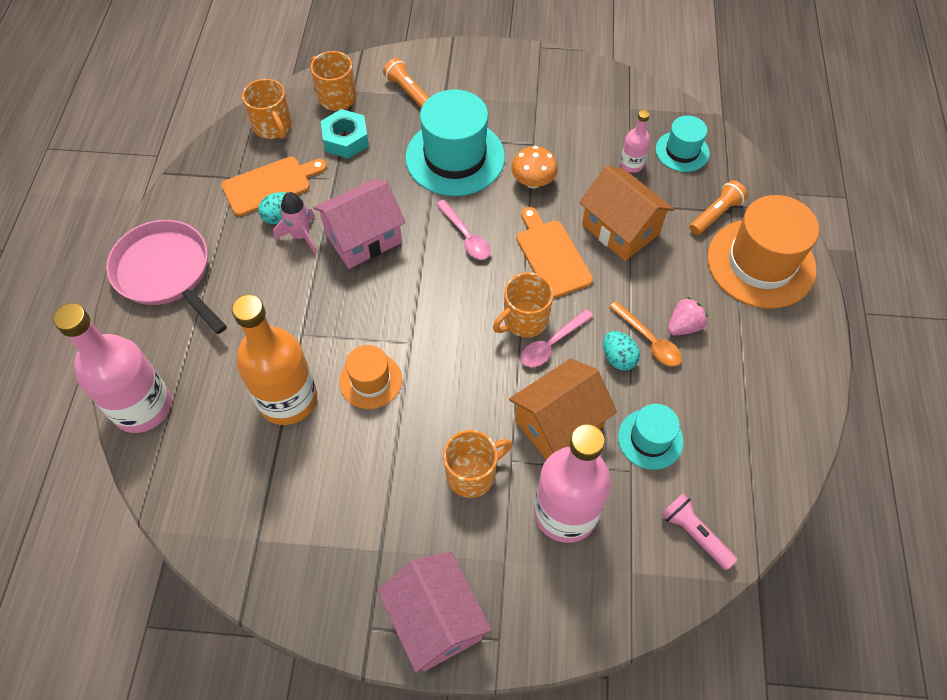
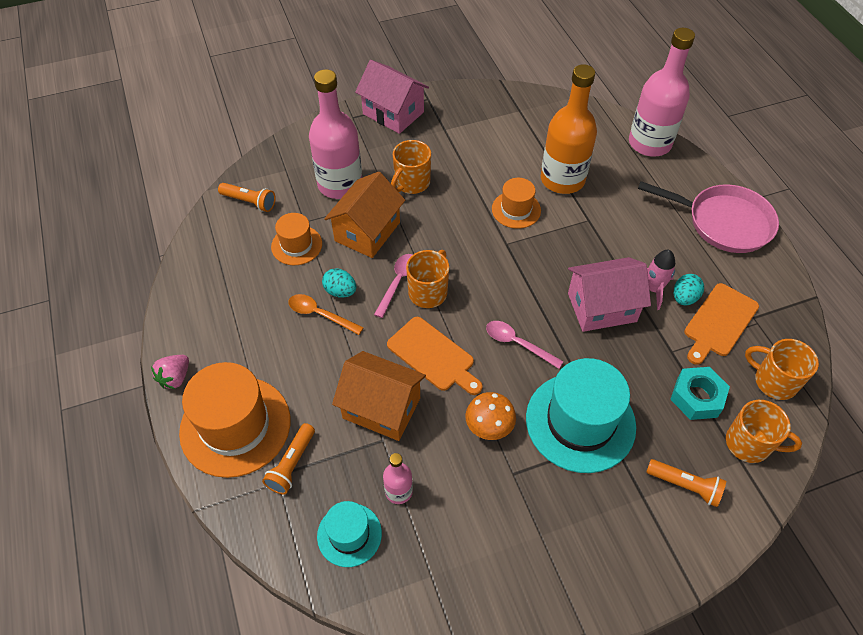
camera: 155 degrees right, 5 degrees down
pink house [313,179,406,269] -> pink house turned 45 degrees clockwise [568,257,651,332]
turquoise hat [618,404,684,470] -> orange hat [271,213,322,265]
pink flashlight [661,493,738,570] -> orange flashlight [218,183,276,212]
pink strawberry [668,297,708,336] -> pink strawberry moved to [151,355,189,389]

